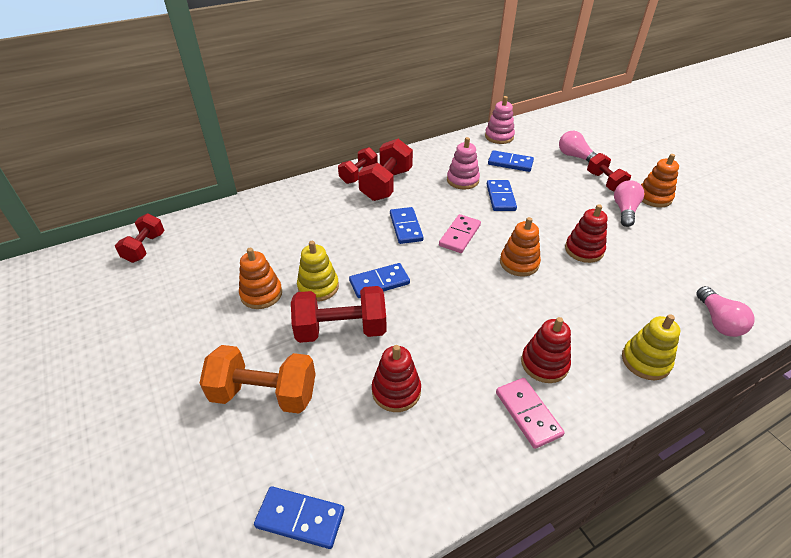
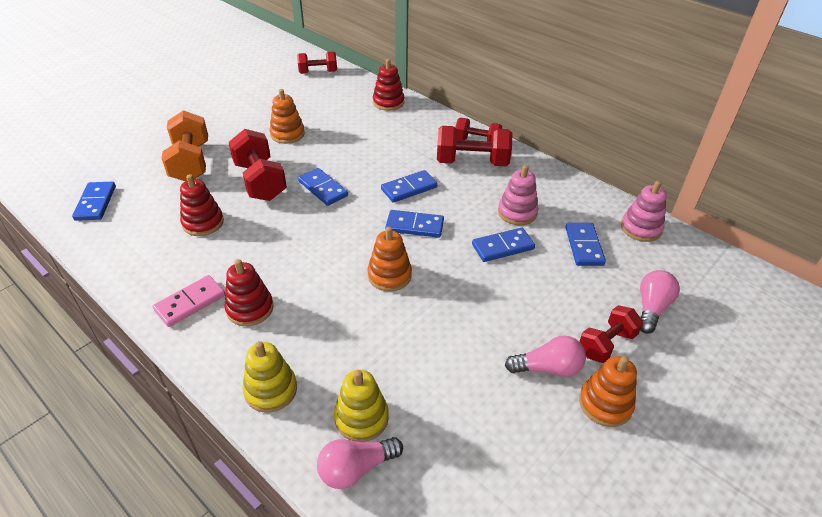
camera: 70 degrees right, 0 degrees up
yellow stacking toy [297,241,339,302] -> yellow stacking toy moved to [334,370,389,442]
pink domino [439,214,481,253] -> blue domino [385,210,444,238]
red stacking toy [565,204,608,263] -> red stacking toy moved to [373,59,404,111]

